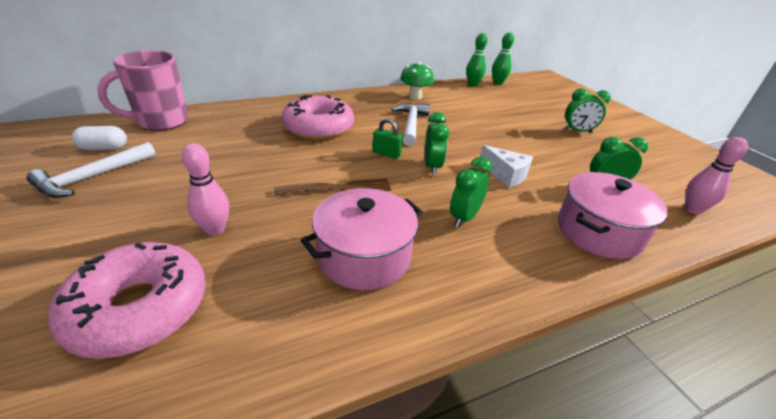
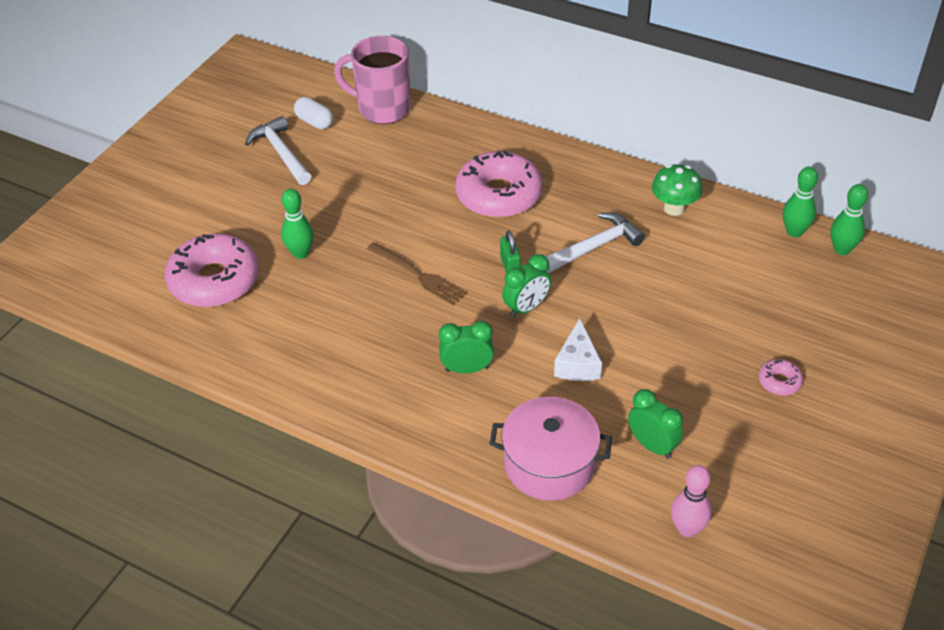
camera: 55 degrees right, 10 degrees up
white hammer [27,142,156,198] -> white hammer turned 60 degrees clockwise [245,116,311,185]
pink bowling pin [182,143,229,236] -> green bowling pin [281,189,314,259]
pink pot [301,188,423,290] -> none
green clock [564,88,611,133] -> pink donut [758,359,803,396]

